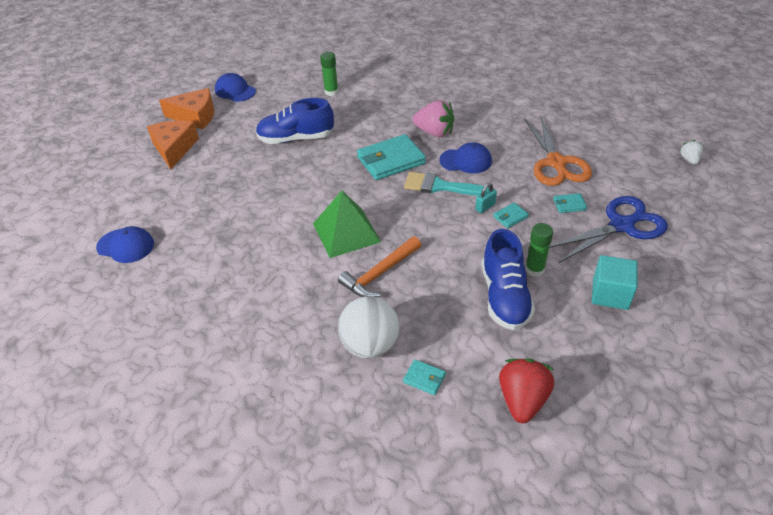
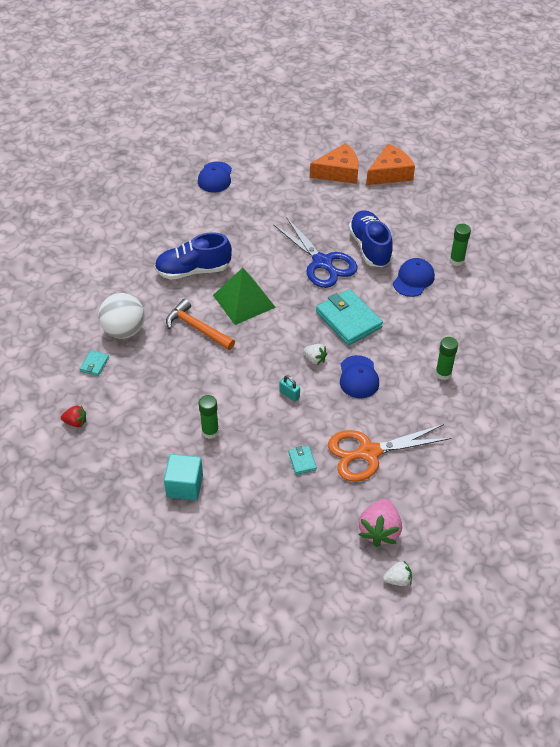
camera: 80 degrees right, 5 degrees up
orange cheese [159,88,214,130] -> orange cheese turned 120 degrees counterclockwise [366,144,415,185]
blue cap [215,73,256,102] -> blue cap moved to [393,258,435,297]
turquoise brush [404,172,489,196] -> white strawberry [304,344,327,365]
pink strawberry [413,100,454,137] -> pink strawberry moved to [358,499,402,547]
blue shoe [482,229,535,330] -> blue shoe moved to [154,232,232,280]
turquoise wallet [493,203,529,228] -> none
red strawberry [499,358,554,423] -> red strawberry [61,406,86,427], size x0.54
blue scissors [549,196,668,263] -> blue scissors moved to [273,217,358,288]
none -> green glue stick [435,337,458,380]

